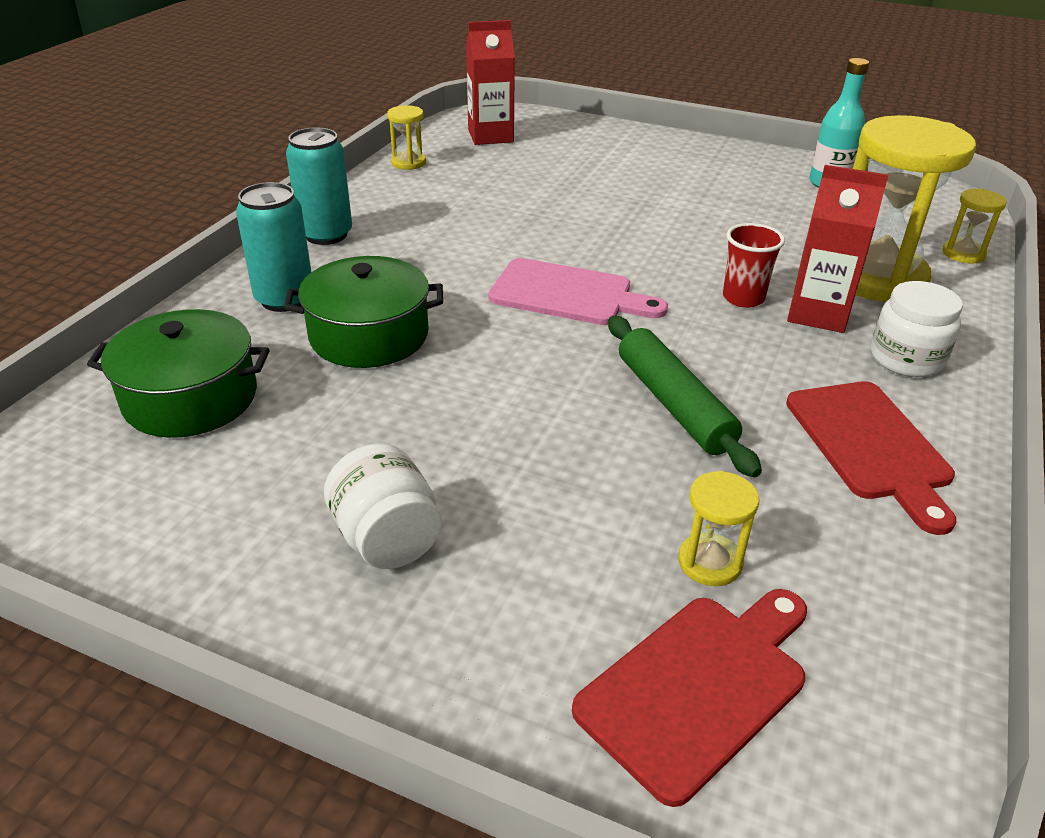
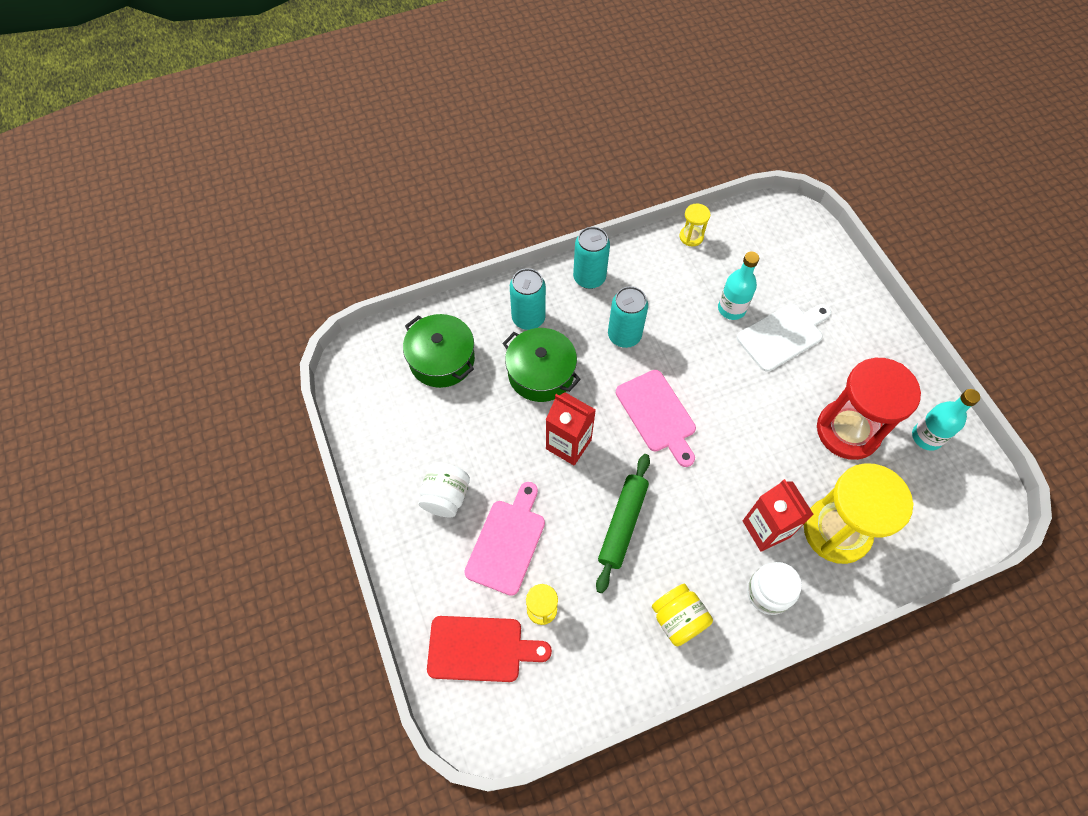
camera: 45 degrees right, 25 degrees up
red carton [466,20,515,145] -> red carton moved to [546,392,596,465]
red cup [723,223,785,308] -> none
red cutting board [786,381,956,535] -> yellow jar [652,584,713,646]
yellow hourglass [942,189,1007,263] -> none
none -> pink cutting board [464,482,545,596]
none -> turquoise can [608,286,648,348]
none -> turquoise bottle [718,252,759,320]
none -> white cutting board [737,304,831,372]
none -> red hourglass [817,358,921,460]

